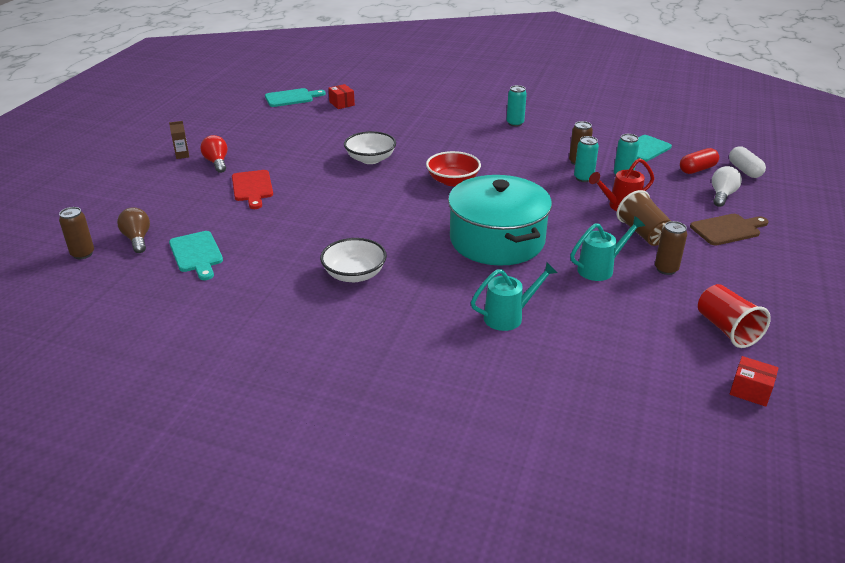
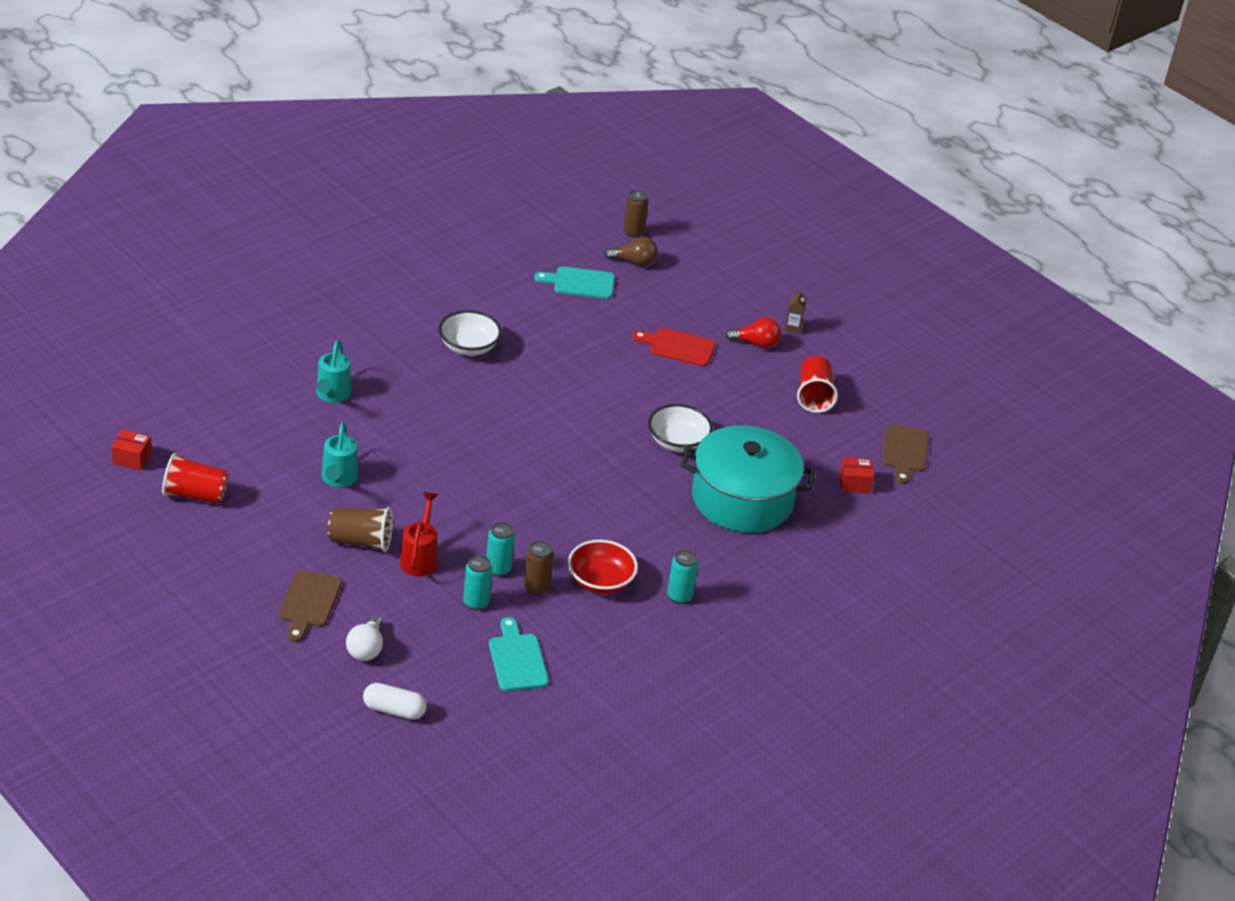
camera: 115 degrees right, 5 degrees up
turquoise cutting board [265,88,326,107] -> brown cutting board [882,424,929,484]
red bowl [426,151,481,186] -> red bowl moved to [568,540,638,594]
turquoise pot [448,175,552,266] -> turquoise pot moved to [681,425,815,533]
brown can [655,221,687,275] -> none
red capsule [680,148,719,174] -> none
white light bulb [712,166,742,207] -> white light bulb turned 45 degrees clockwise [346,615,383,661]
red box [730,356,779,407] -> red box turned 45 degrees clockwise [111,430,152,471]
none -> red cup [797,356,838,413]

